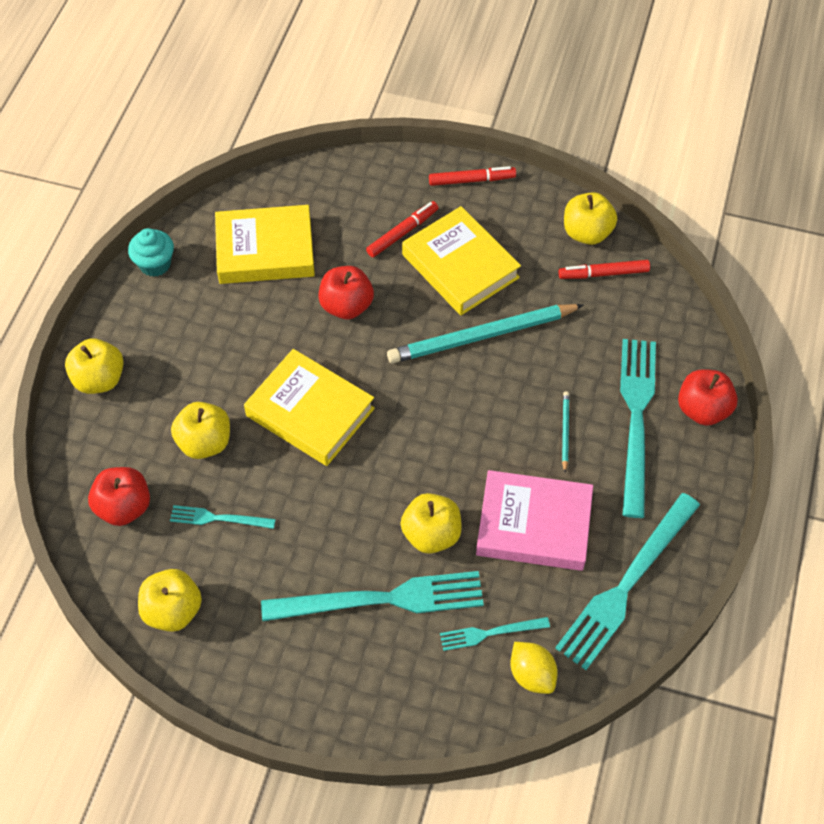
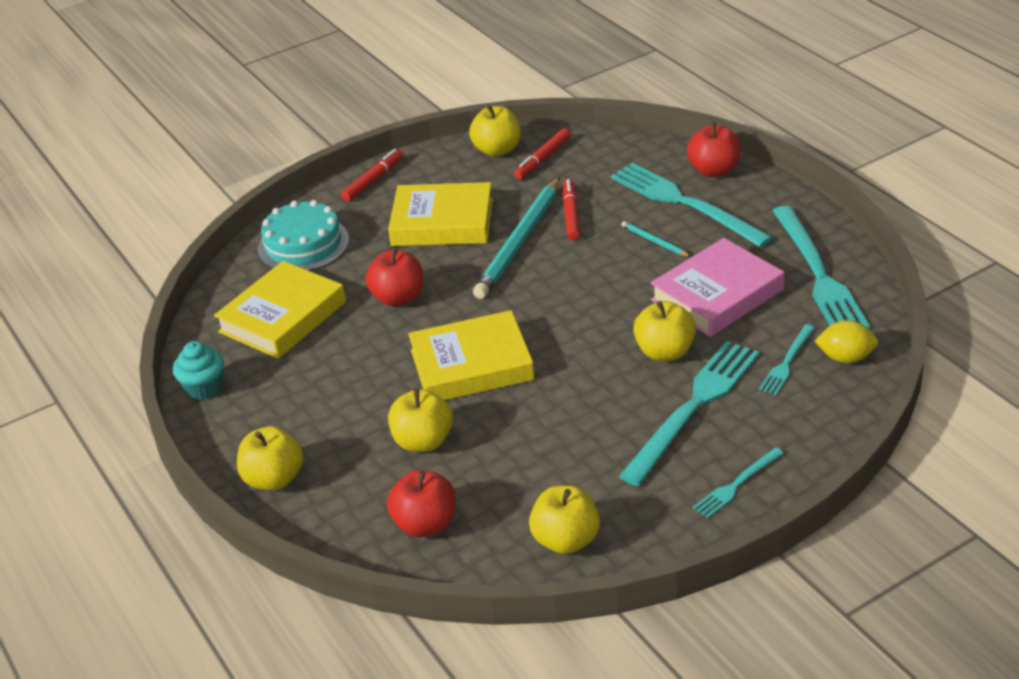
camera: 45 degrees left, 20 degrees down
turquoise fork [170,505,276,529] -> turquoise fork moved to [693,447,784,518]
red marker [366,201,438,257] -> red marker moved to [563,179,580,240]
none -> turquoise cake [258,200,349,271]

